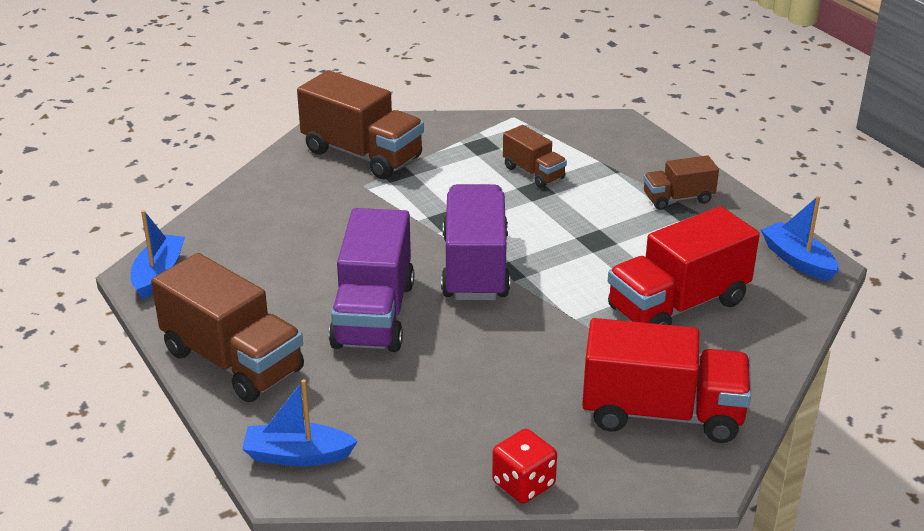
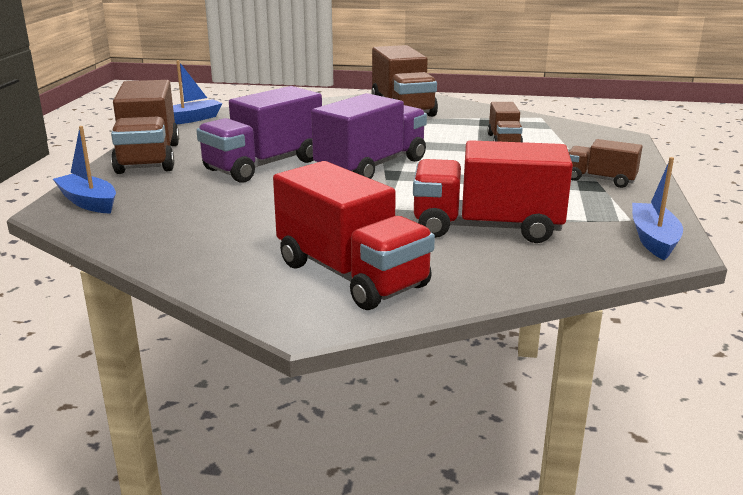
camera: 40 degrees right, 10 degrees down
red dice [492,429,557,503] -> none

